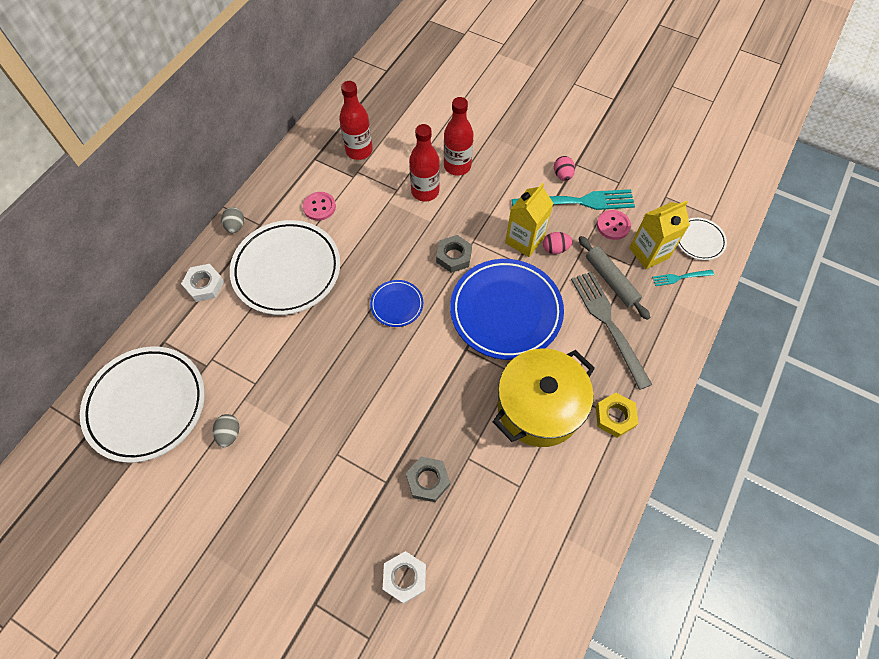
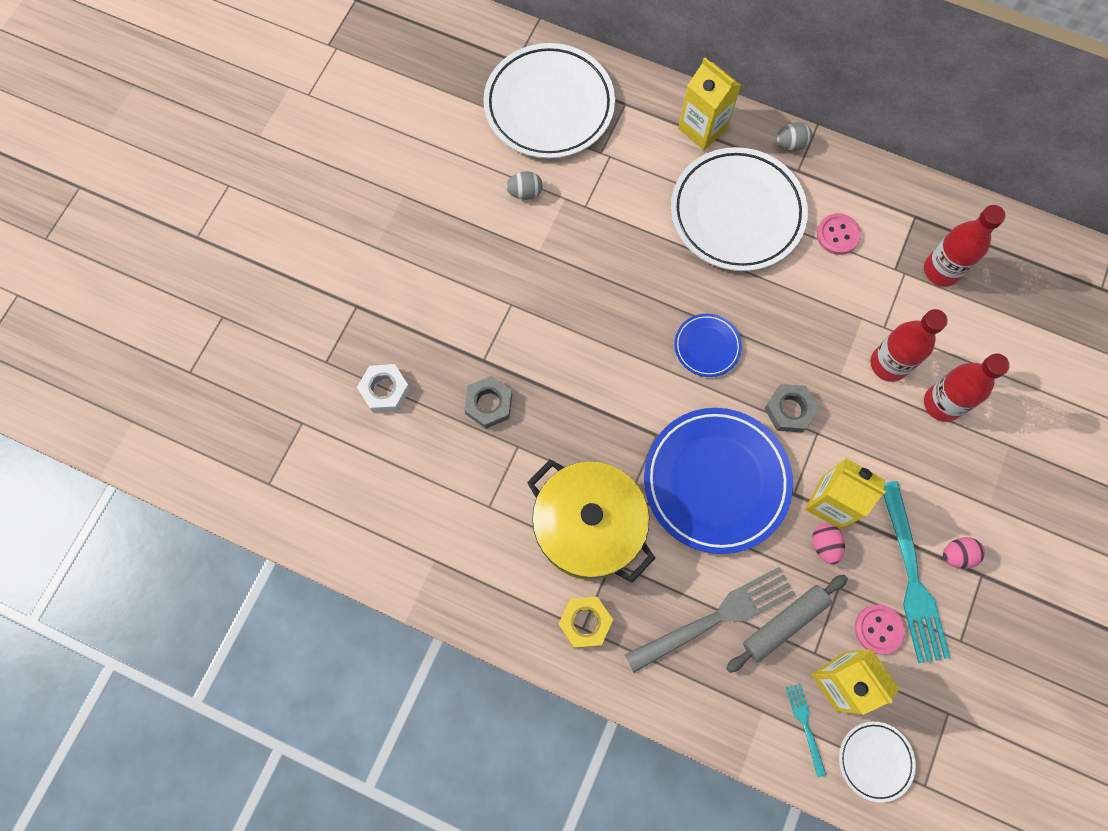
camera: 85 degrees right, 10 degrees up
white nut [181,264,224,302] -> yellow carton [678,58,742,150]

